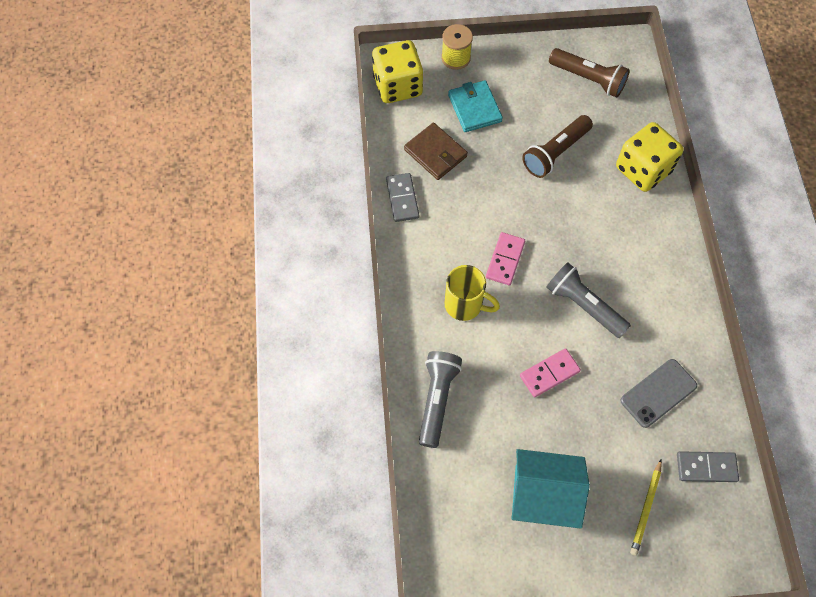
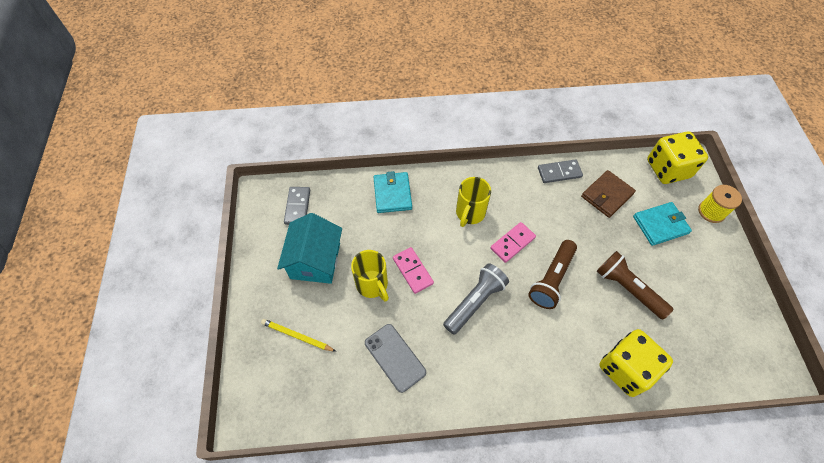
camera: 90 degrees right, 5 degrees down
grey flashlight [419,351,462,448] -> turquoise wallet [374,171,412,213]
pink domino [486,232,525,285] -> pink domino turned 60 degrees counterclockwise [490,222,536,263]
brown flashlight [549,48,630,98] -> brown flashlight moved to [528,240,577,309]
grey domino [677,451,739,482] -> grey domino moved to [284,187,310,225]
none -> yellow mug [351,250,389,302]

